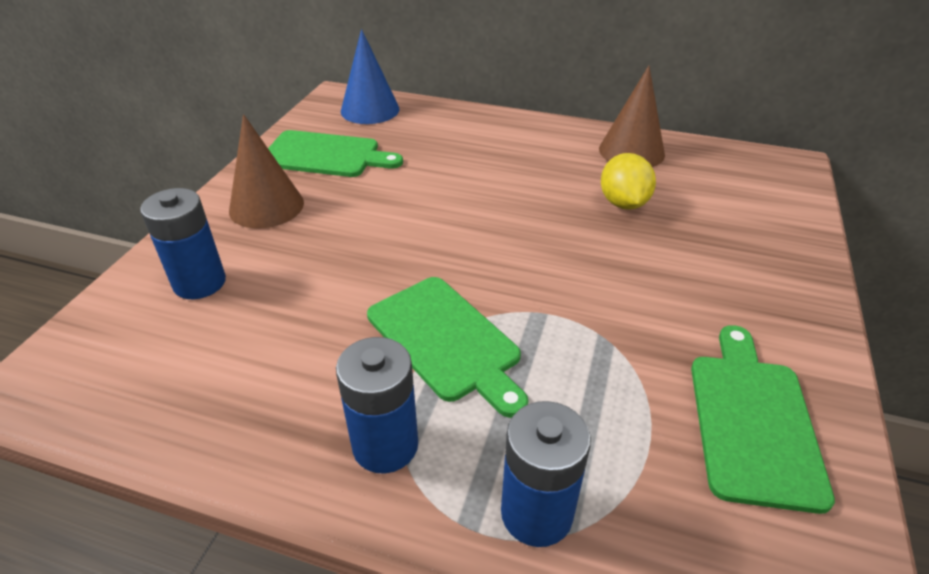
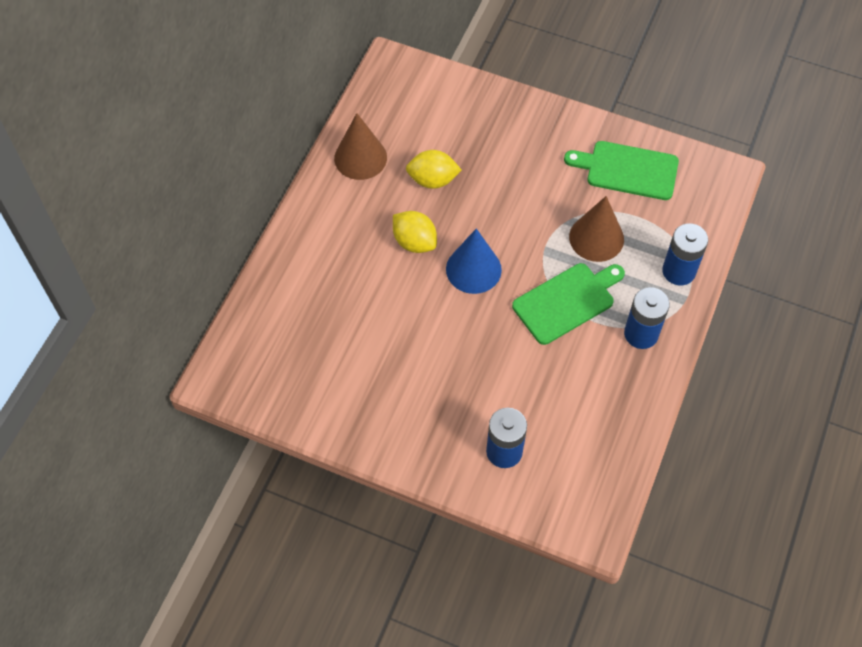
camera: 85 degrees left, 20 degrees up
brown cone [229,114,304,229] -> brown cone moved to [569,196,624,262]
green cutting board [268,130,403,177] -> none
blue cone [341,29,399,124] -> blue cone moved to [446,228,502,294]
none -> yellow lemon [393,211,437,253]

